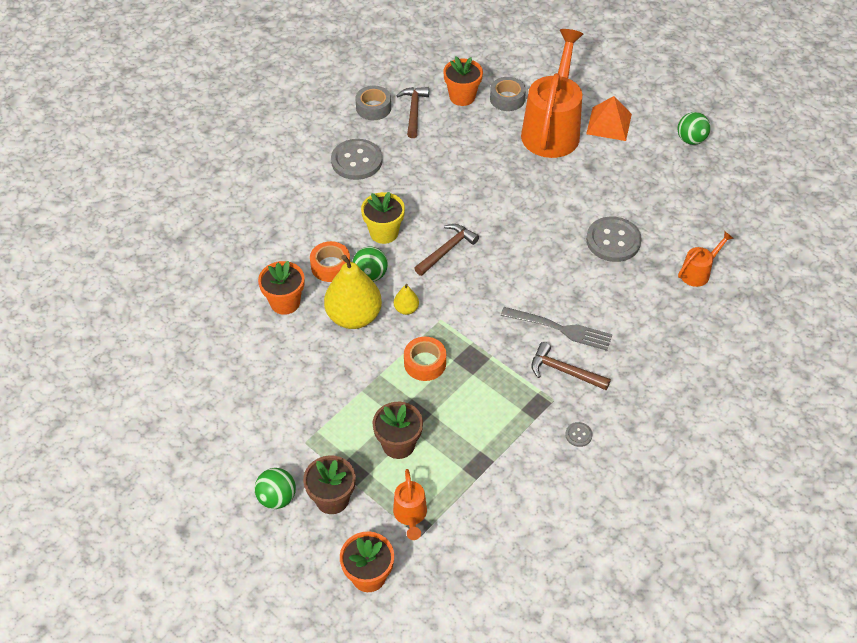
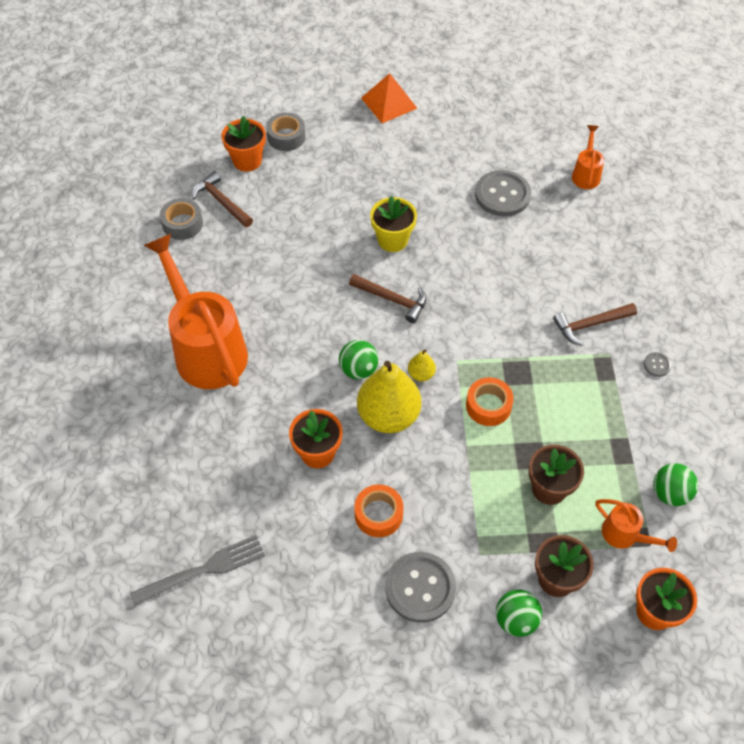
camera: 45 degrees left, 5 degrees up
orange tape [310,241,350,282] -> orange tape moved to [354,484,404,537]
grey button [331,139,382,180] -> grey button moved to [385,552,456,623]
yellow flower pot [361,192,405,244] -> yellow flower pot moved to [370,196,417,252]
brown hammer [414,224,479,276] -> brown hammer turned 120 degrees clockwise [349,274,427,323]
grey fork [501,307,612,351] -> grey fork moved to [130,535,265,606]
orange watering can [521,29,583,158] -> orange watering can moved to [144,234,248,389]
green ball [678,112,711,145] -> green ball moved to [653,463,698,506]

